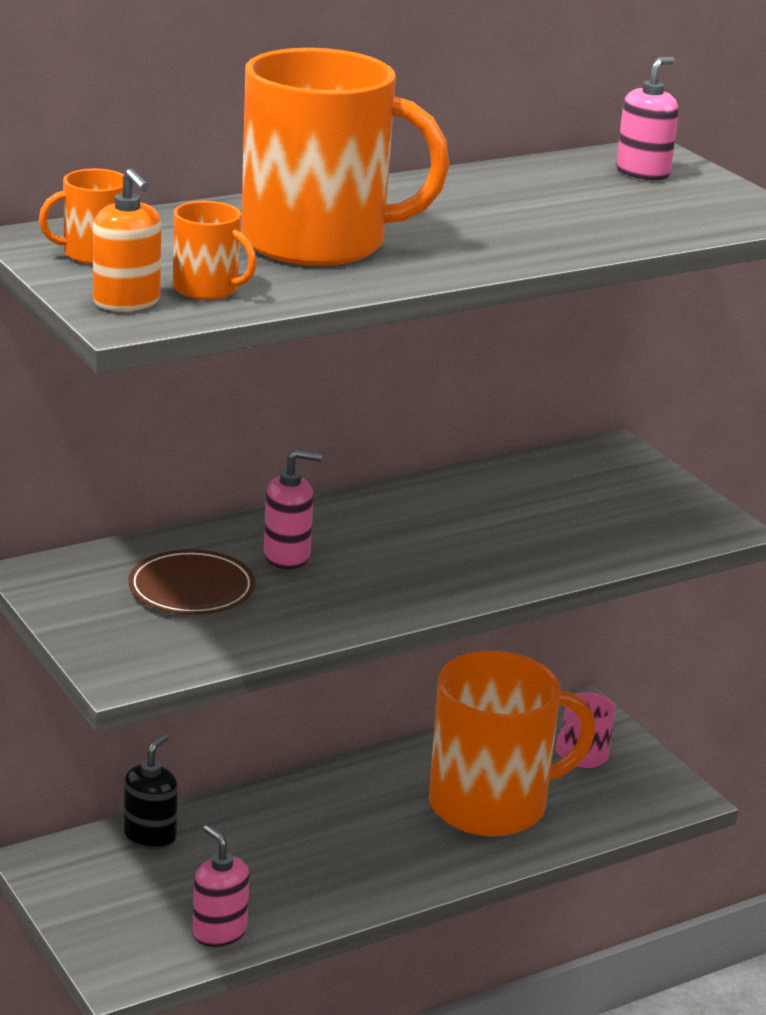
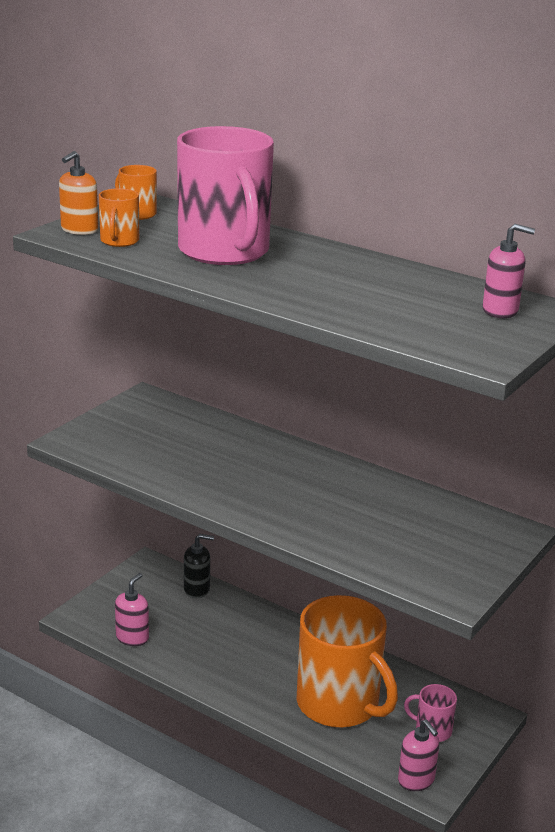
camera: 65 degrees right, 0 degrees up
brown plate [128,549,255,615] -> none
orange mug [241,48,449,266] -> pink mug [177,126,274,265]
pink soap dispenser [264,450,322,569] -> pink soap dispenser moved to [398,719,439,791]

